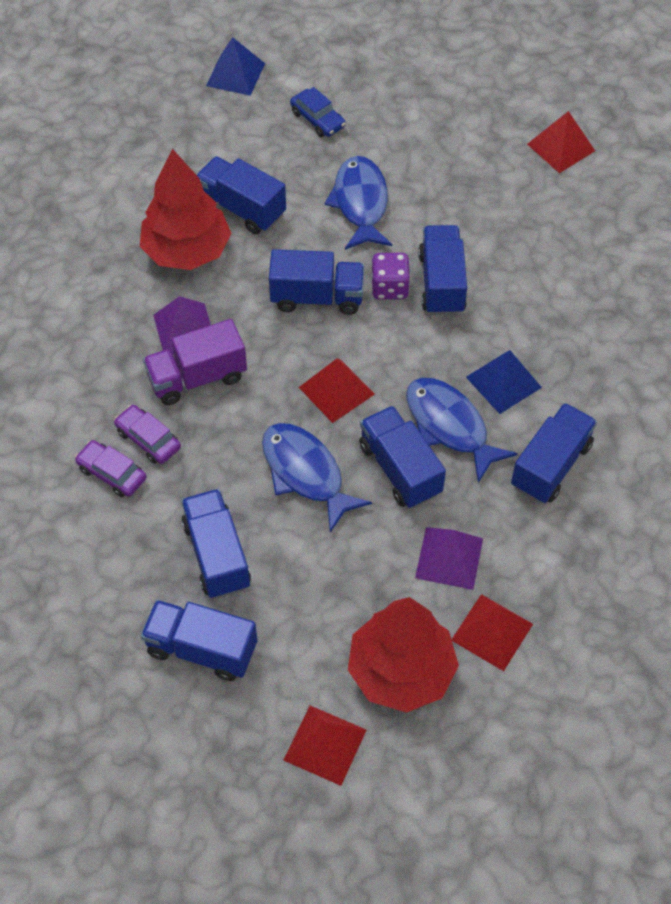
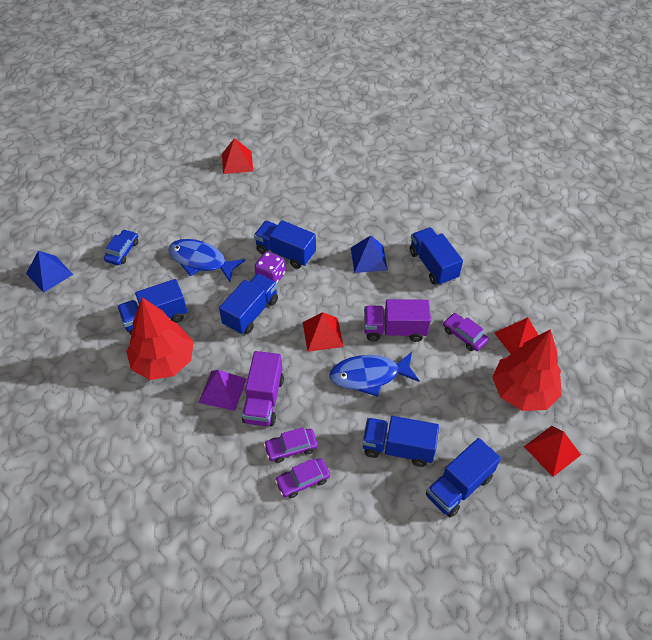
camera: 60 degrees left, 5 degrees down
blue car [290,87,346,137] -> blue car turned 60 degrees counterclockwise [104,229,138,265]
blue truck [359,406,446,508] -> purple truck [364,299,431,342]
blue fish [406,378,518,483] -> none
purple pyramid [415,527,483,590] -> purple car [443,313,489,351]

